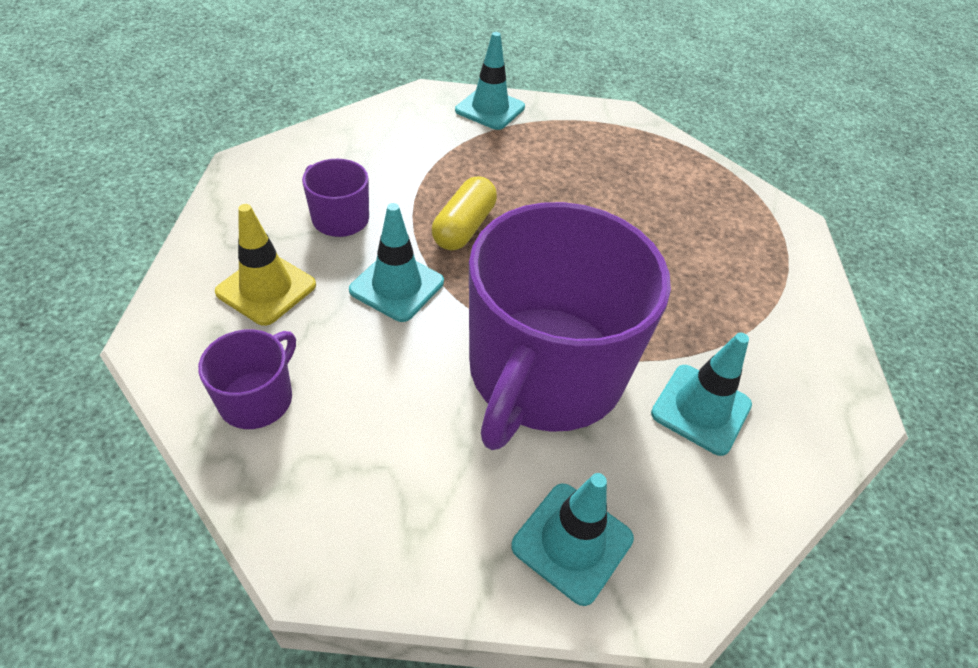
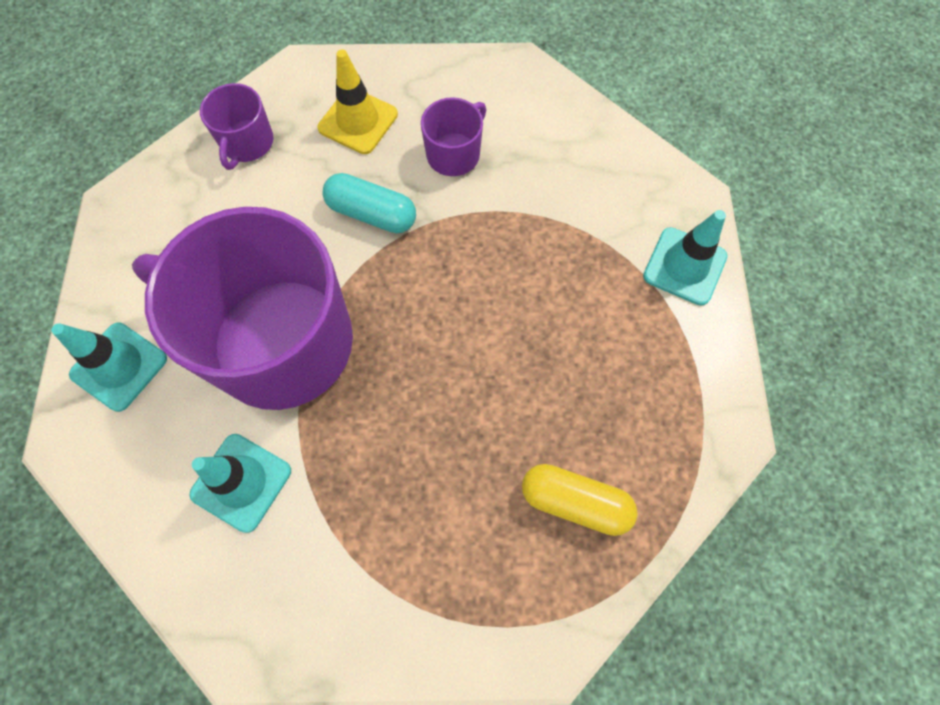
camera: 90 degrees right, 20 degrees up
purple mug [198,329,296,429] -> purple mug turned 75 degrees clockwise [200,83,273,170]
turquoise traffic cone [349,203,444,322] -> turquoise capsule [323,173,416,233]
yellow capsule [432,176,497,251] -> yellow capsule moved to [522,464,638,536]

